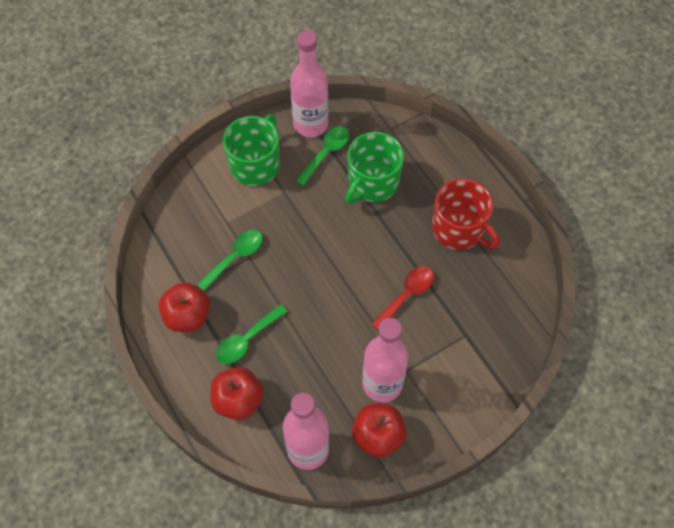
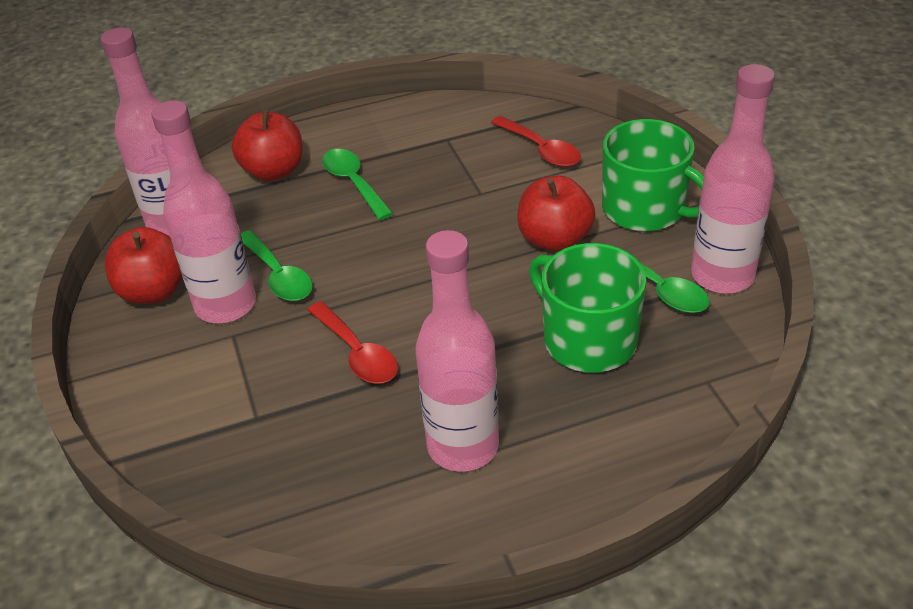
camera: 105 degrees right, 20 degrees down
red apple [159,282,210,332] -> red apple moved to [517,176,595,252]
green spoon [197,230,263,291] -> green spoon moved to [241,230,313,301]
red mug [432,179,500,250] -> pink bottle [415,230,499,472]
none -> red spoon [491,116,581,167]

